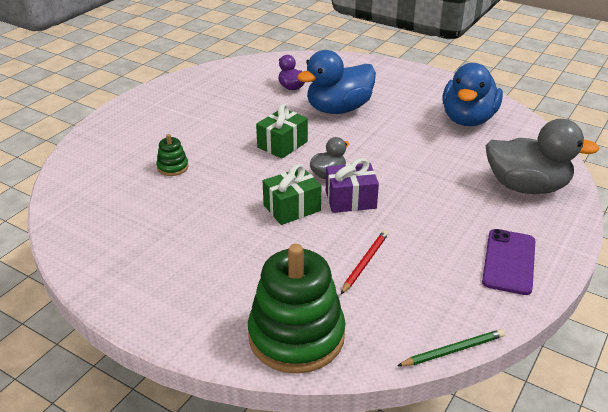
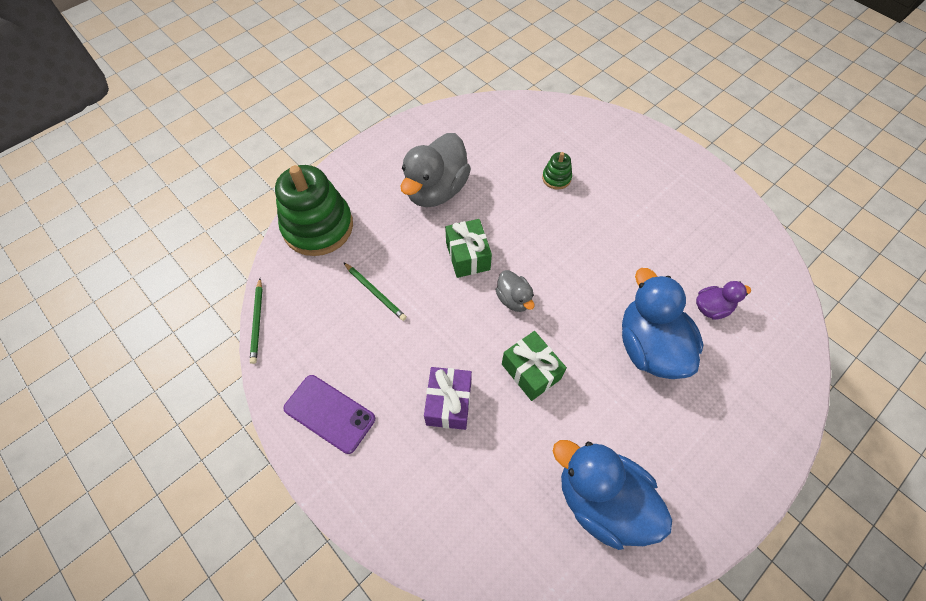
camera: 105 degrees right, 25 degrees up
green gift [256,104,308,159] -> green gift moved to [502,331,567,401]
purple gift [326,158,379,213] -> purple gift moved to [424,367,472,430]
red pencil [341,230,388,294] -> green pencil [343,262,407,321]
grey duck [486,119,600,194] -> grey duck moved to [401,133,471,207]

